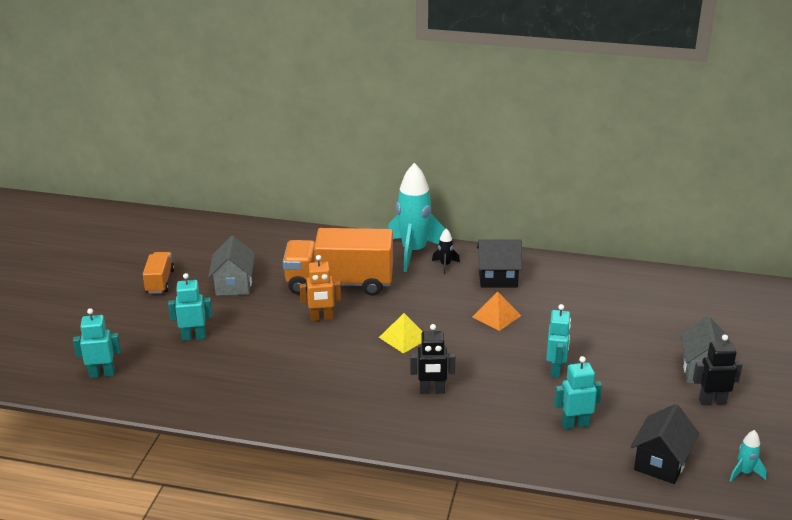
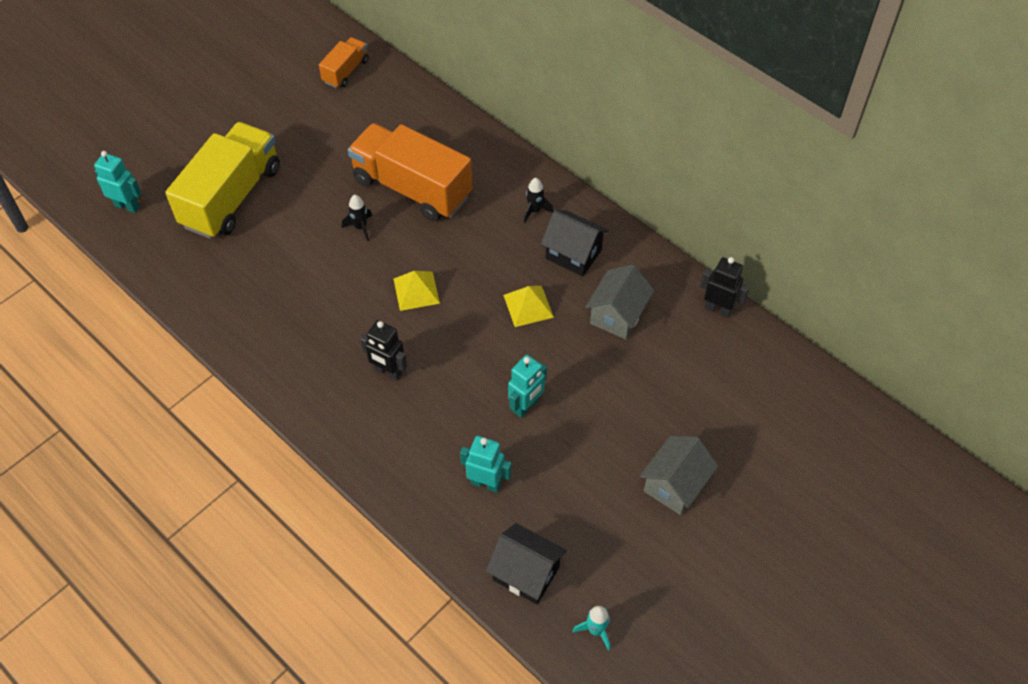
camera: 30 degrees right, 25 degrees up
orange truck [143,252,175,294] -> orange truck moved to [319,37,369,88]
turquoise robot [168,273,212,341] -> yellow truck [165,122,280,239]
grey house [208,236,255,296] -> grey house moved to [585,264,654,339]
orange robot [300,255,341,321] -> black rocket [342,195,372,241]
turquoise rocket [388,163,446,272] -> none
orange pyramid [472,292,521,331] -> yellow pyramid [503,286,554,327]
black house [630,404,699,484] -> black house turned 60 degrees clockwise [486,523,567,604]
black robot [693,334,742,405] -> black robot moved to [700,257,750,318]

